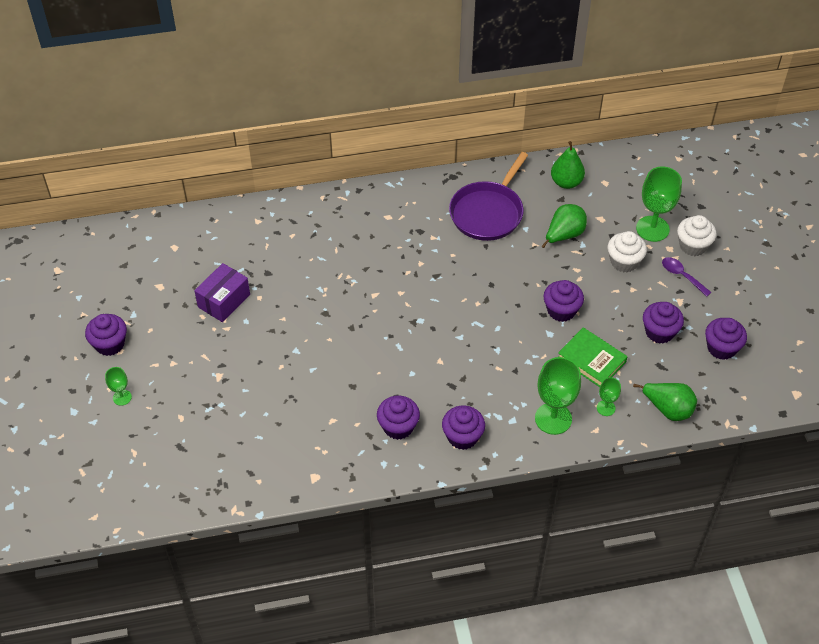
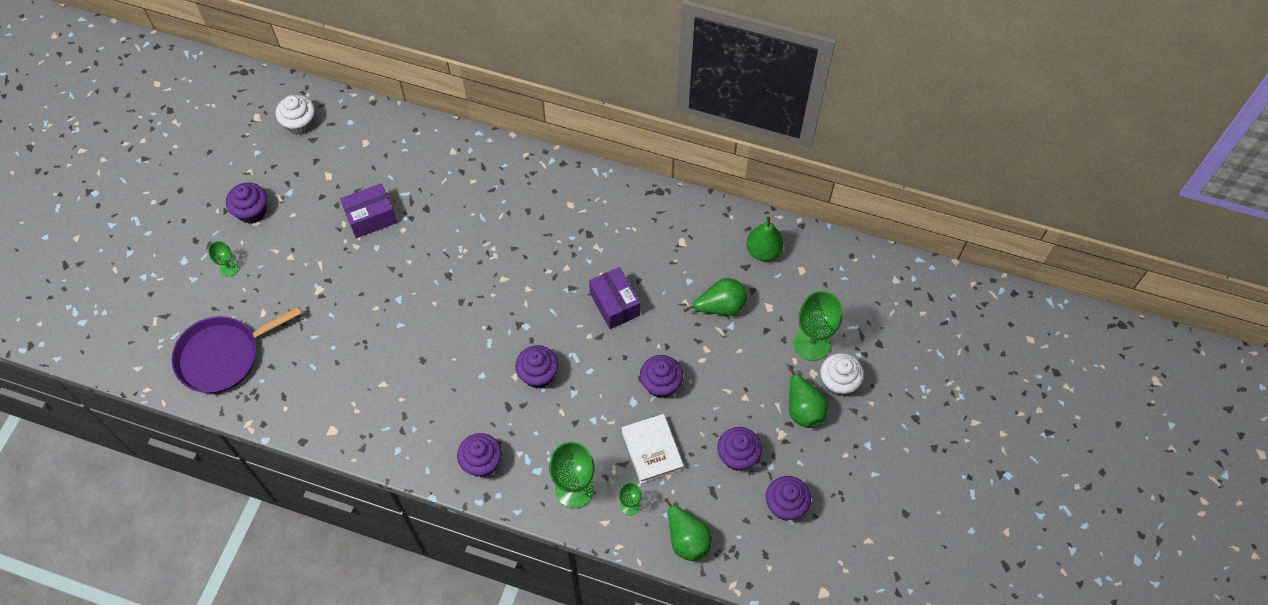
camera: 30 degrees right, 10 degrees up
purple cupcake [377,396,420,440] -> purple cupcake moved to [515,345,559,388]
purple pan [449,152,528,241] -> purple pan moved to [172,306,302,393]
green book [558,327,628,387] -> white book [621,414,684,484]
white cupcake [608,231,647,272] -> white cupcake moved to [276,95,315,135]
purple spoon [662,257,712,297] -> green pear [788,367,828,428]
none -> purple box [589,267,640,329]

